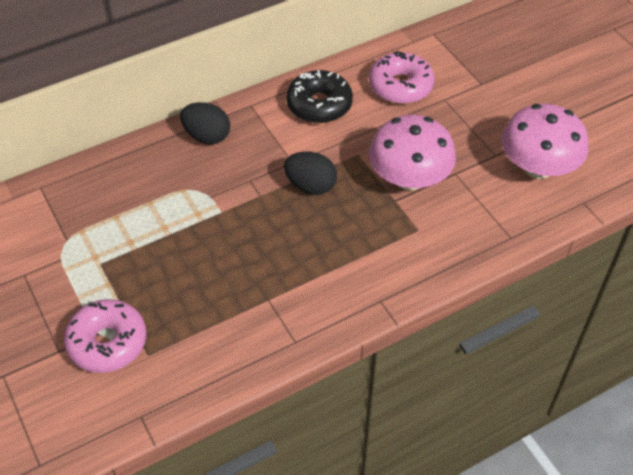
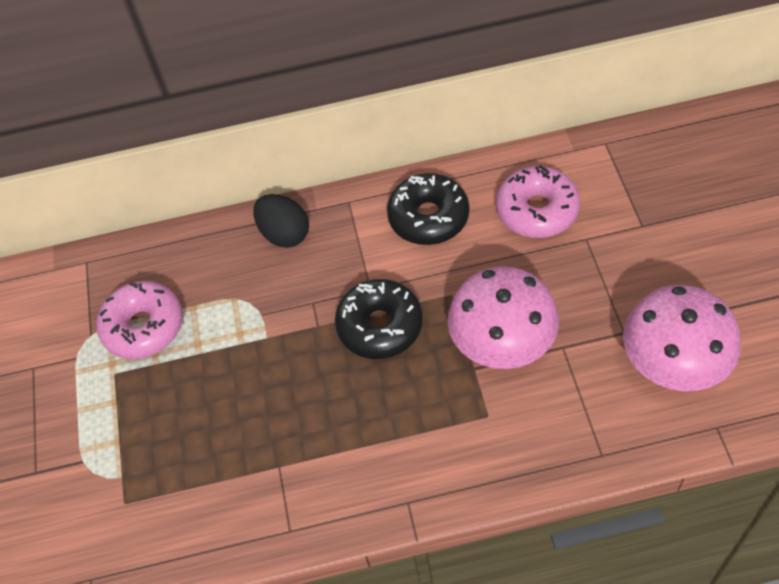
camera: 25 degrees right, 5 degrees up
pink donut [64,299,146,373] -> pink donut moved to [96,281,183,359]
black egg [284,152,337,195] -> black donut [335,279,423,359]

